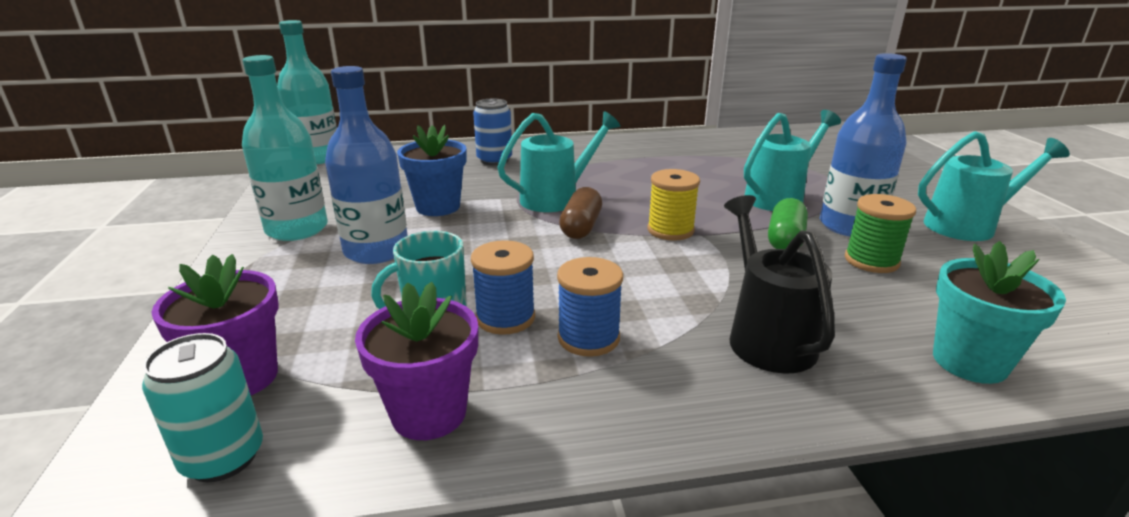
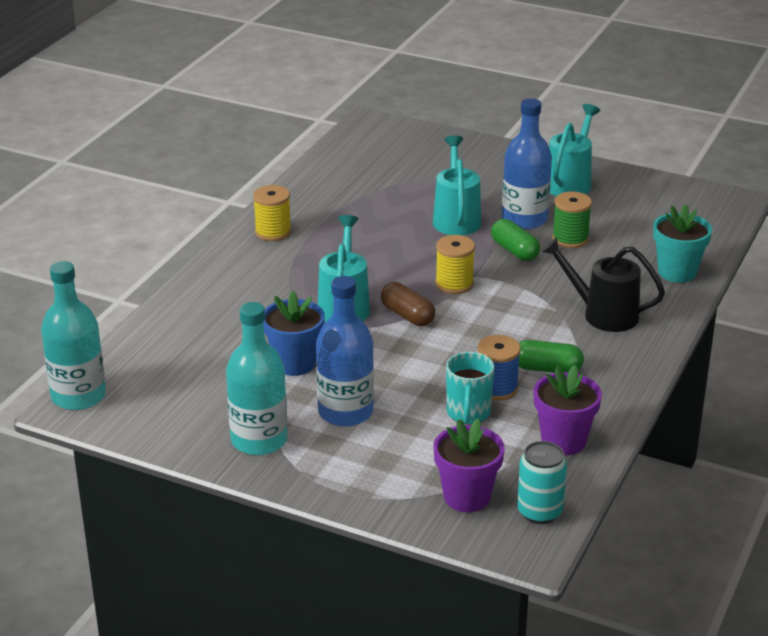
camera: 55 degrees left, 5 degrees up
blue can [473,99,512,165] -> none
blue spool [557,257,623,357] -> green capsule [519,340,584,373]
none -> yellow spool [253,185,291,241]

